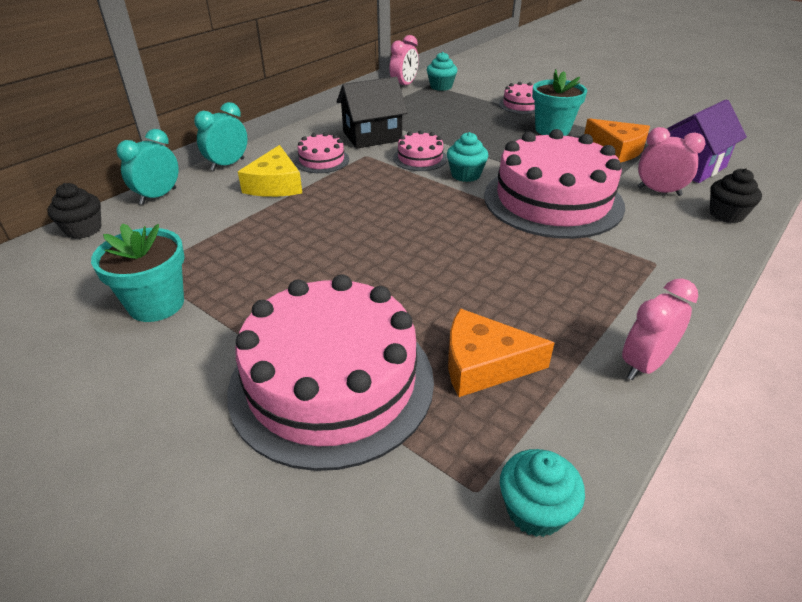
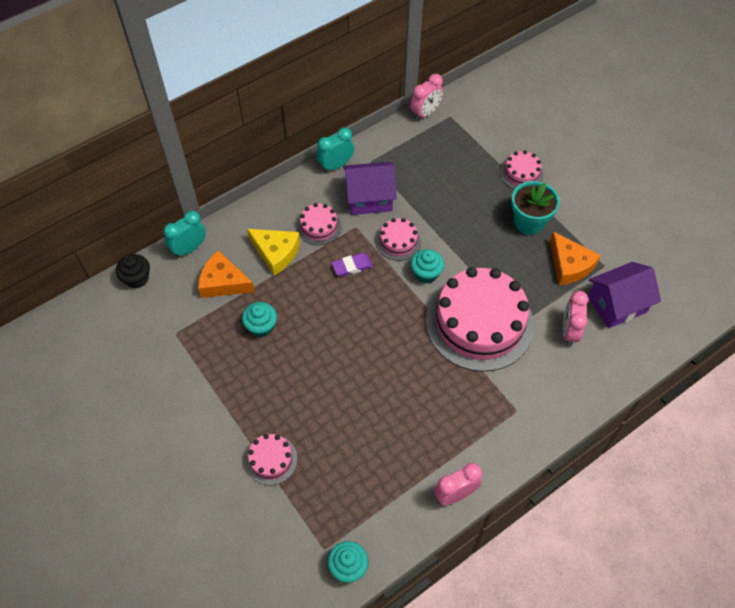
camera: 15 degrees right, 20 degrees up
turquoise flower pot [91,223,185,322] -> none
turquoise clock [194,102,248,171] -> turquoise clock moved to [317,128,354,172]
pink cake [227,274,434,471] -> pink cake [245,434,297,485], size x0.45
yellow cheese [238,145,302,197] -> yellow cheese turned 75 degrees counterclockwise [247,229,300,275]
black house [337,77,407,149] -> purple house [343,162,397,215]
turquoise cupcake [427,52,458,91] -> turquoise cupcake moved to [242,302,277,337]
orange cheese [448,308,554,397] -> orange cheese moved to [198,250,255,298]
pink clock [638,127,705,196] -> pink clock turned 120 degrees counterclockwise [562,291,588,346]
black cupcake [710,168,762,223] -> none
none -> purple eraser [331,253,373,277]

